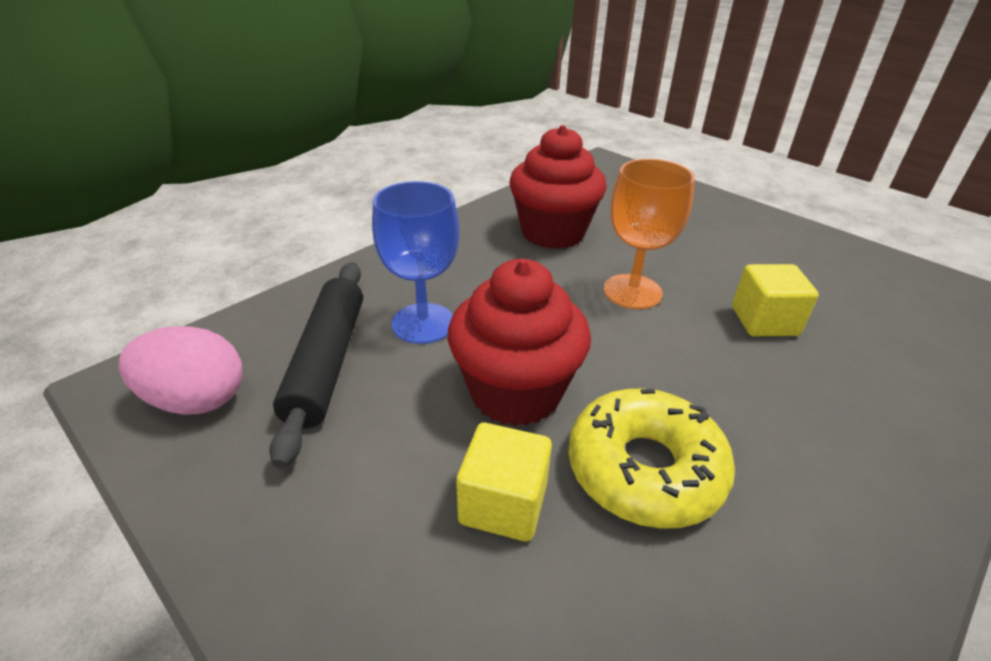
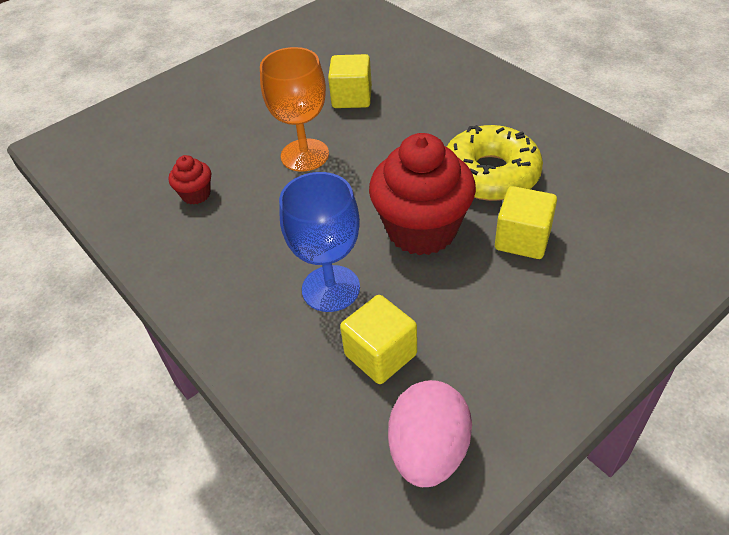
camera: 80 degrees left, 10 degrees up
black rolling pin [269,262,363,468] -> yellow cube [340,295,417,384]
red cupcake [509,125,607,249] -> red cupcake [169,155,211,205], size x0.45

